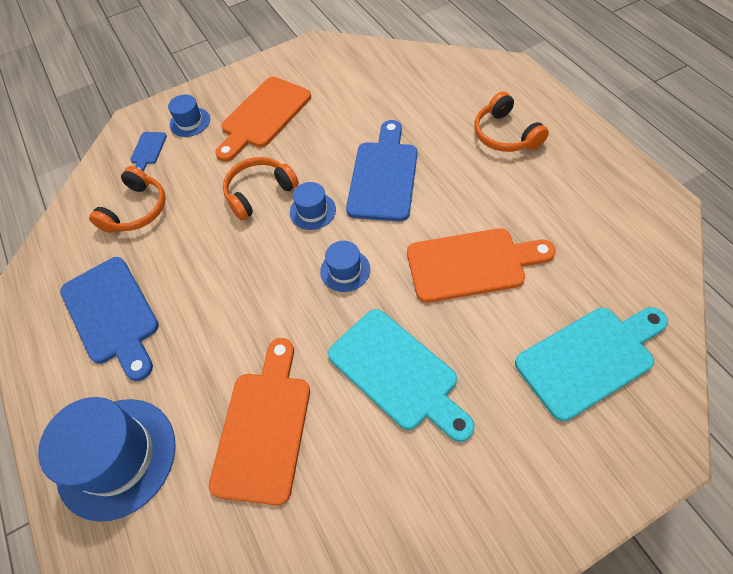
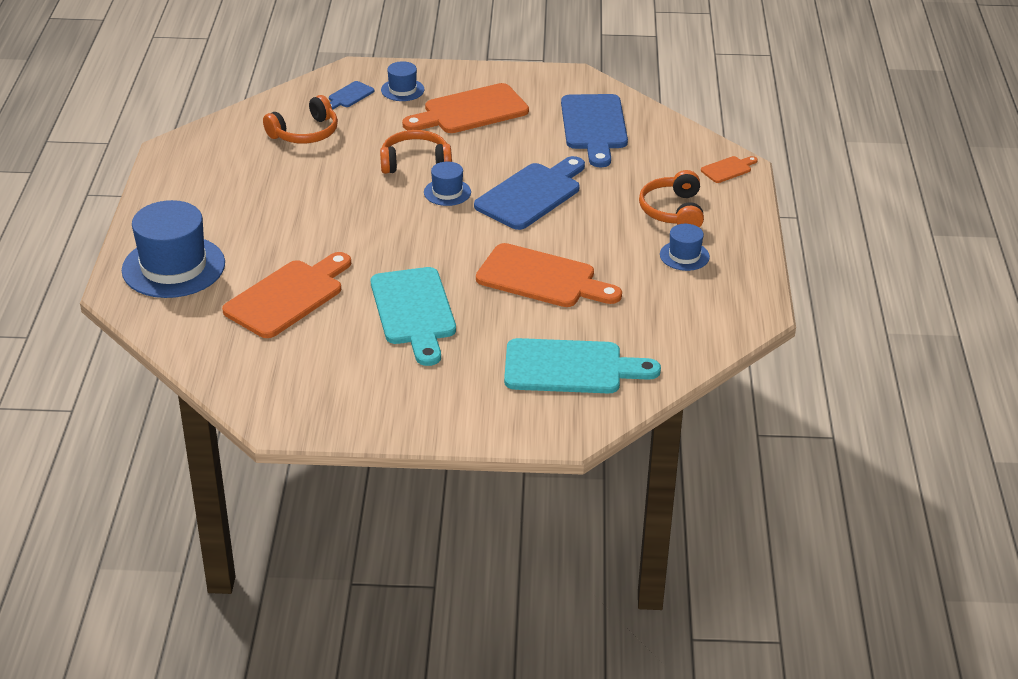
camera: 25 degrees right, 20 degrees down
blue cutting board [60,257,159,381] -> blue cutting board moved to [561,94,628,167]
blue hat [320,241,370,292] -> blue hat moved to [660,224,710,271]
none -> orange cutting board [701,156,758,183]

